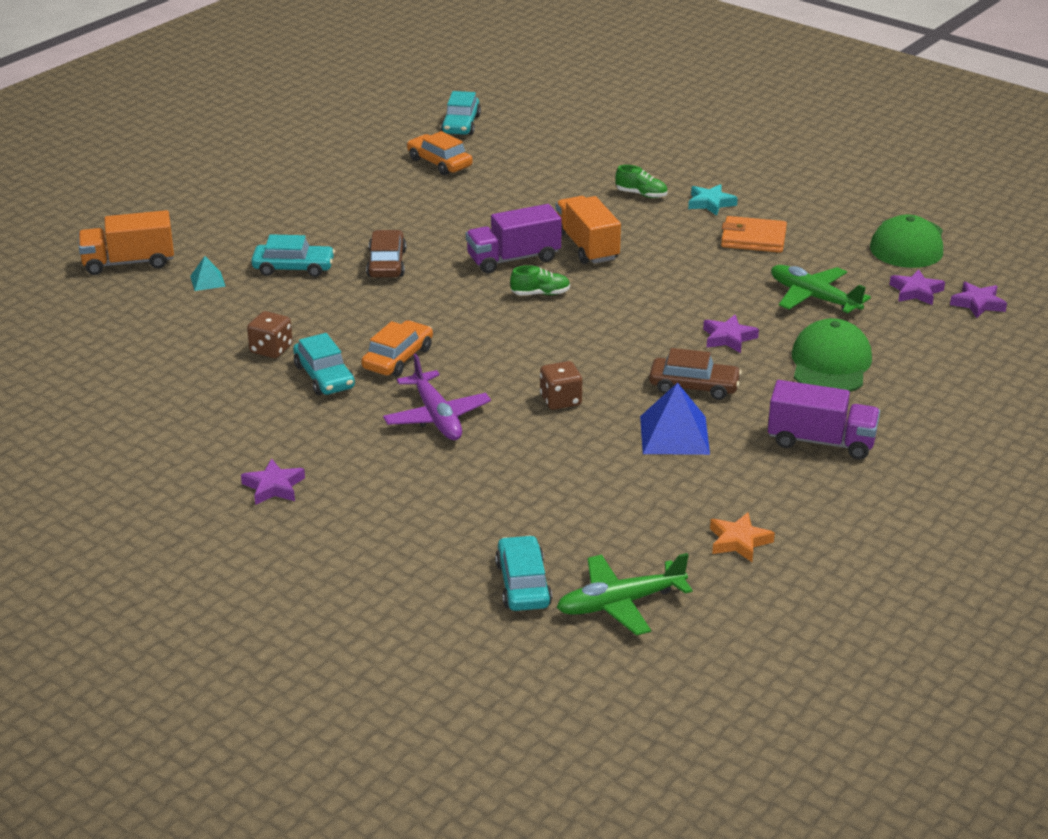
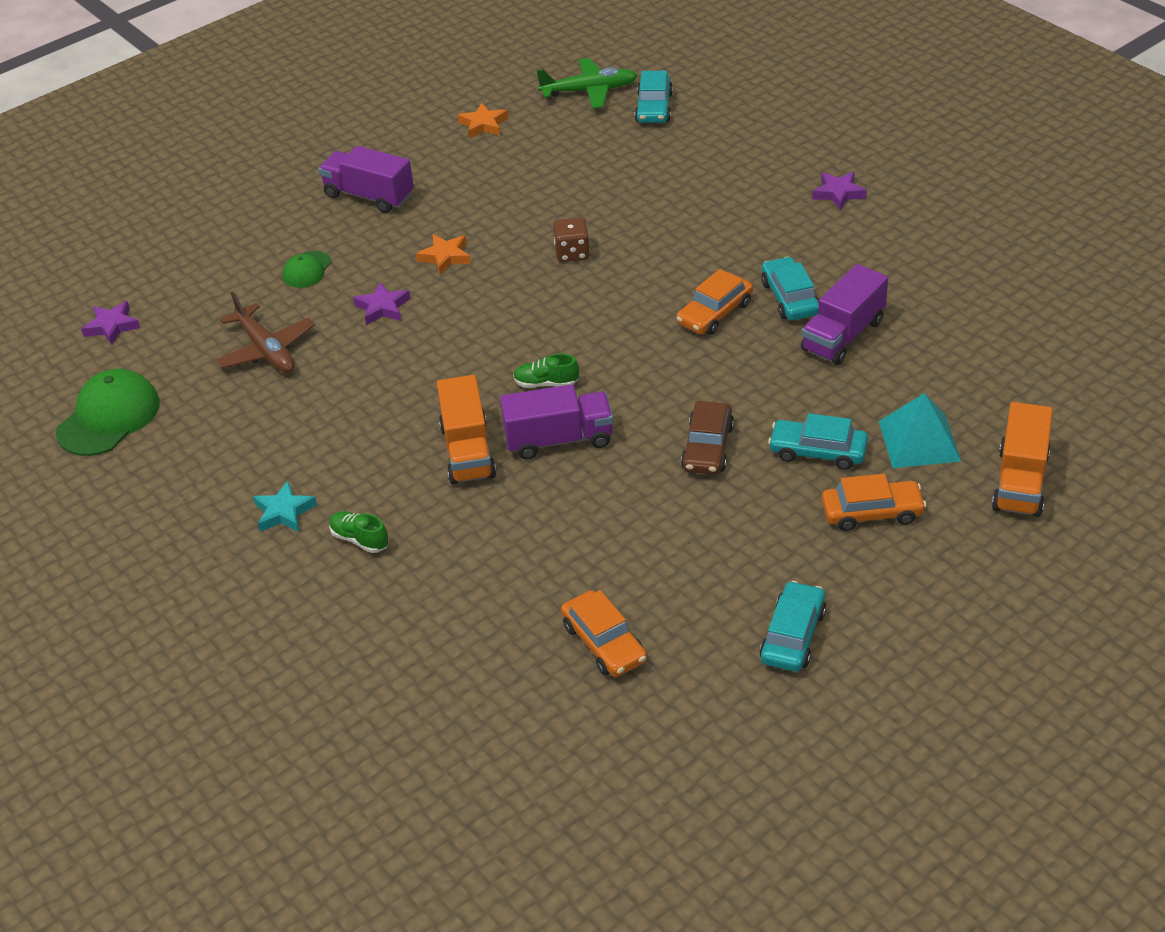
camera: 165 degrees left, 10 degrees up
orange truck [78,210,174,275] -> orange truck turned 105 degrees clockwise [992,402,1053,517]
turquoise pyramid [190,256,226,291] -> turquoise pyramid [879,393,961,468], size x1.89
brown dice [247,311,293,358] -> purple truck [801,264,888,365]
purple plane [383,354,491,440] -> none
turquoise car [441,91,481,135] -> turquoise car moved to [760,581,826,672]
blue pyramid [640,383,710,455] -> none
brown car [649,348,742,400] -> orange star [416,234,471,275]
orange wallet [721,216,787,253] -> none
green plane [771,265,871,313] -> brown plane [215,292,315,373]
green cap [792,318,872,392] -> green cap [282,251,332,288], size x0.55
purple star [889,269,945,305] -> none
none -> orange car [821,474,926,531]

